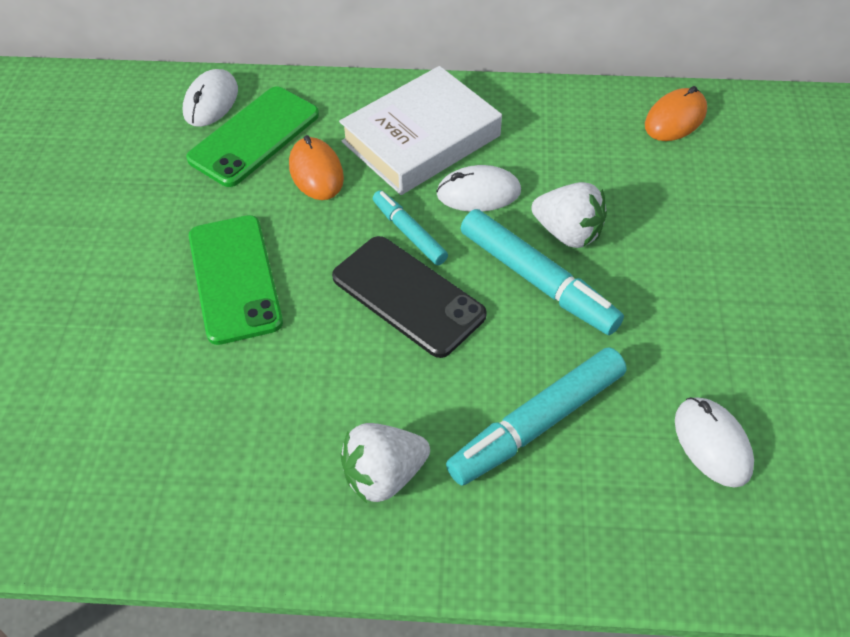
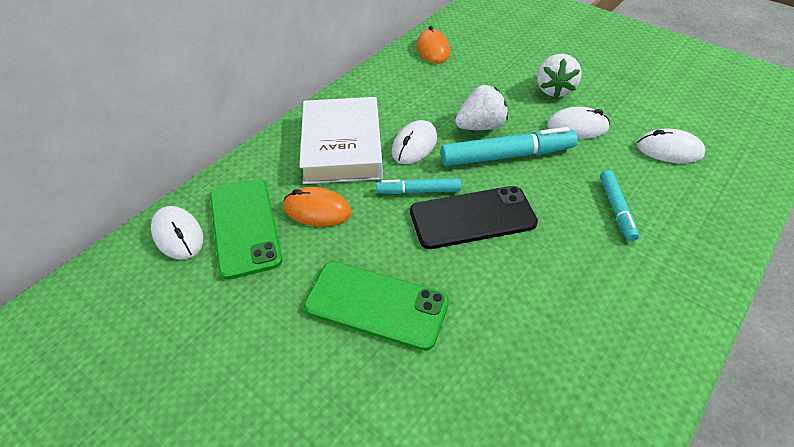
camera: 55 degrees left, 5 degrees down
white strawberry [341,423,430,503] -> white strawberry moved to [537,54,582,98]
turquoise marker [446,347,627,485] -> turquoise marker [600,170,639,241], size x0.58
none -> white mouse [547,107,610,139]

